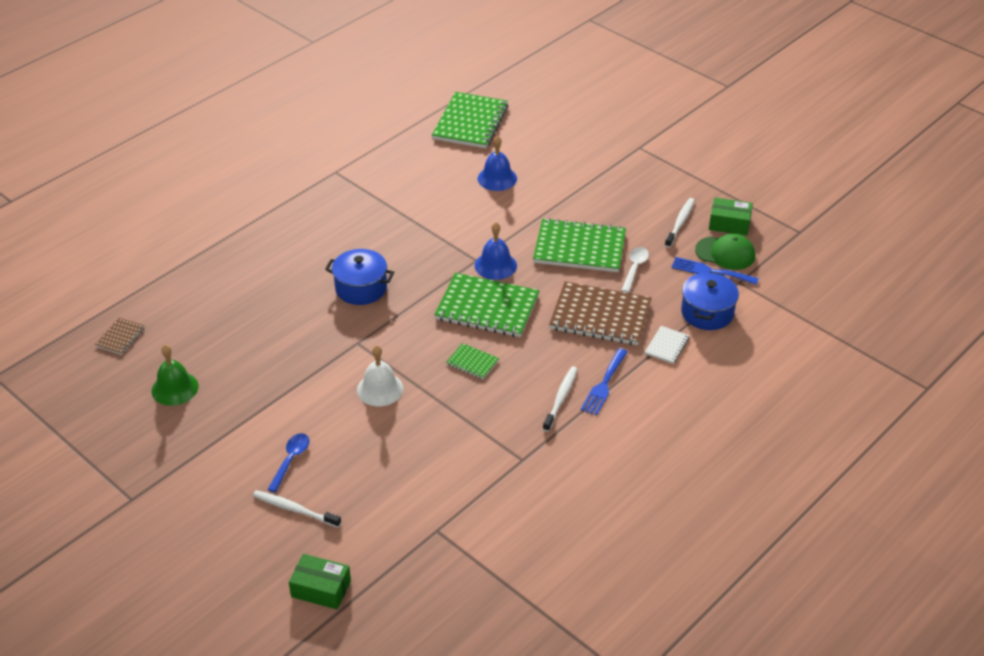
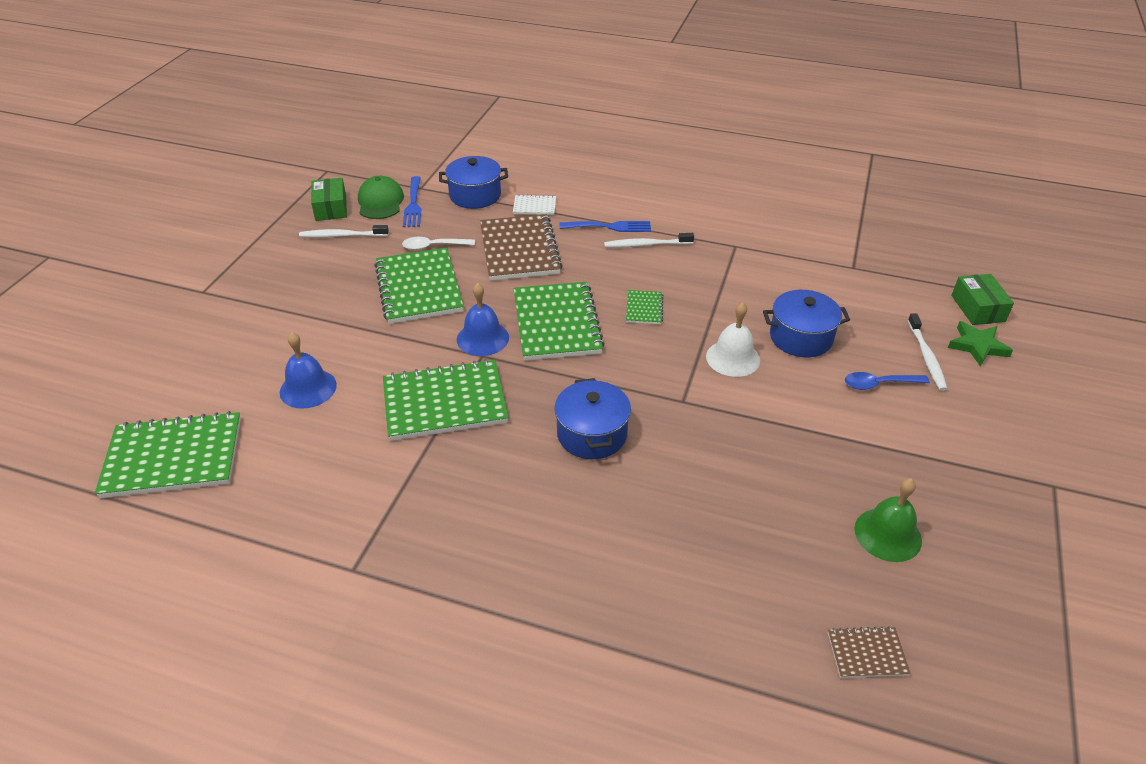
camera: 115 degrees left, 0 degrees up
none -> green notebook [383,359,509,441]
none -> blue pot [763,290,850,357]
none -> green star [948,321,1013,367]

